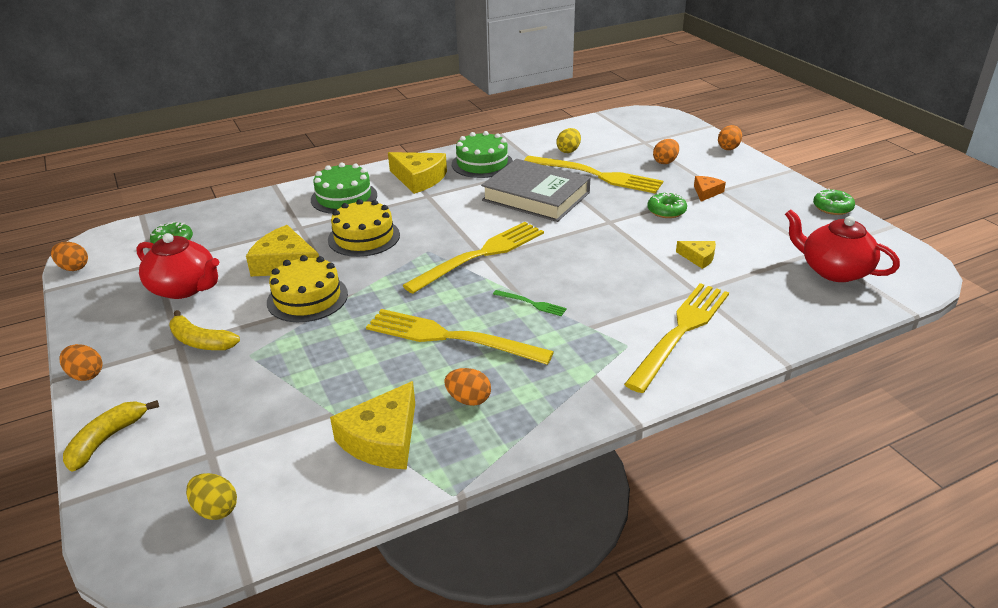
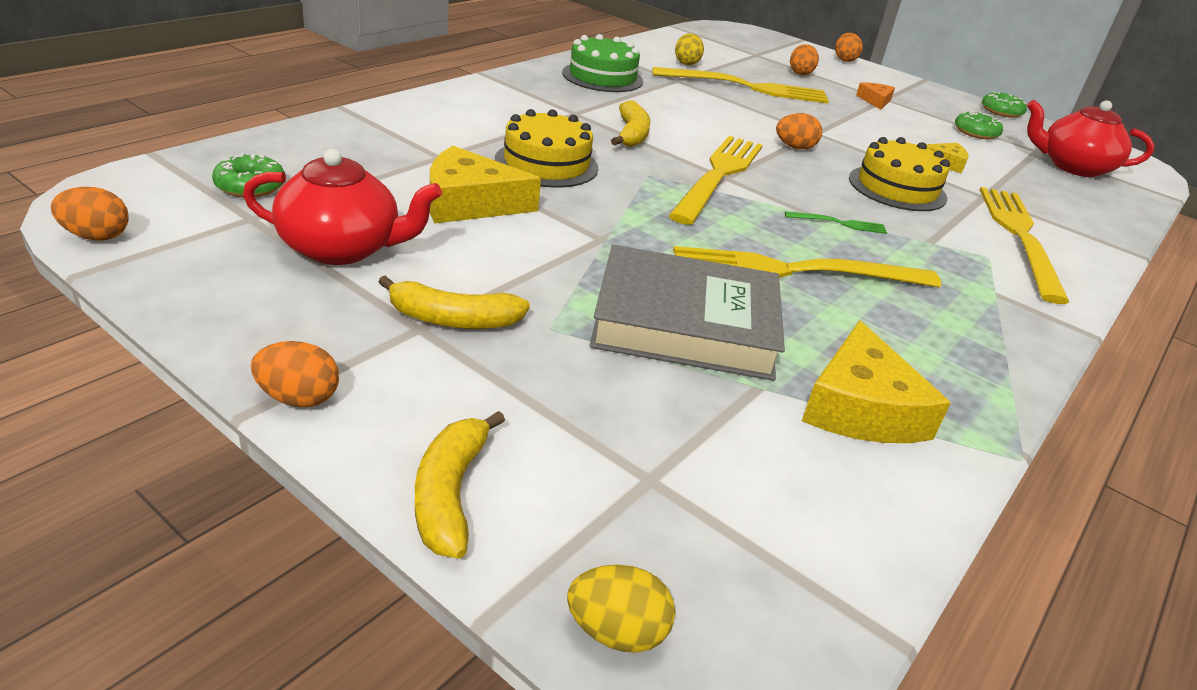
camera: 30 degrees left, 0 degrees up
yellow egg [186,473,237,520] -> yellow egg moved to [567,565,675,653]
yellow cake [267,255,348,322] -> yellow cake moved to [849,137,950,211]
green cake [311,163,377,214] -> none
yellow cheese [388,152,447,194] -> none
orange egg [444,368,491,406] -> orange egg moved to [776,113,822,149]
grey book [481,159,591,222] -> grey book moved to [589,245,785,381]
green donut [647,193,687,218] -> green donut moved to [955,111,1003,140]
none -> yellow banana [611,100,651,147]

